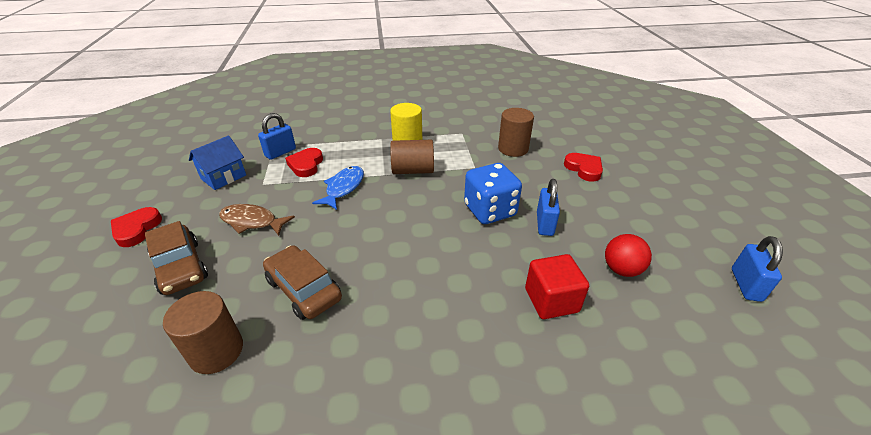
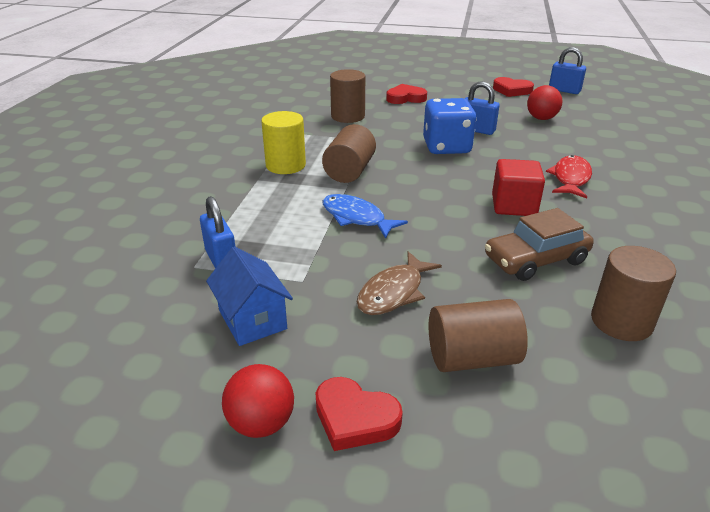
camera: 70 degrees left, 5 degrees down
brown car [145,221,208,295] -> brown cylinder [429,299,528,372]
red heart [285,148,323,177] -> red heart moved to [493,77,534,97]
red cube [525,254,589,319] -> red cube moved to [492,159,545,216]
none -> red ball [222,364,294,438]
none -> red fish [546,155,592,198]

